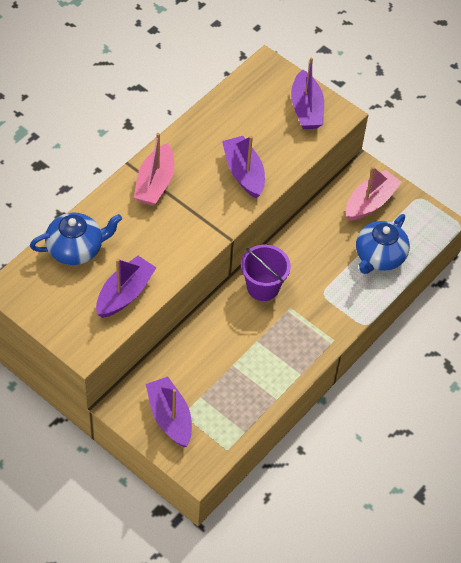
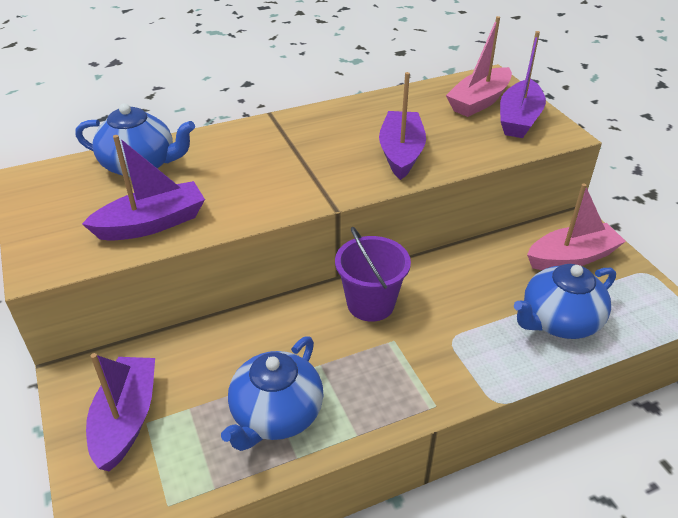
camera: 30 degrees right, 15 degrees down
pink boat [134,133,174,206] -> pink boat moved to [446,16,512,117]
none -> blue teapot [221,336,324,451]

